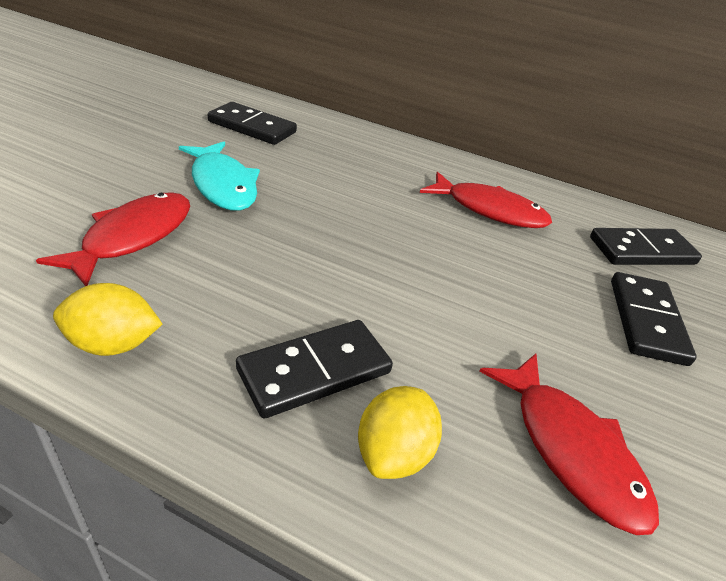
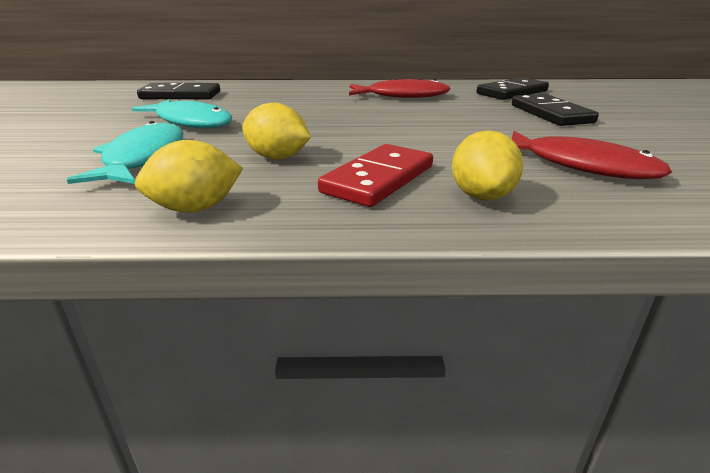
camera: 20 degrees left, 10 degrees down
red fish [36,192,190,286] -> turquoise fish [67,121,184,184]
black domino [236,320,393,419] -> red domino [318,144,433,207]
none -> yellow lemon [242,103,311,160]

